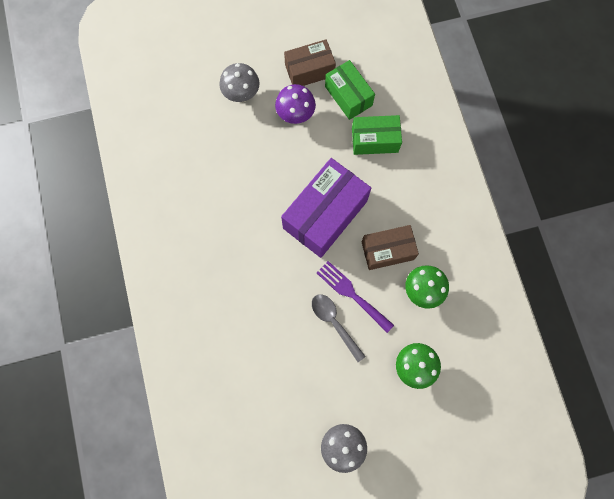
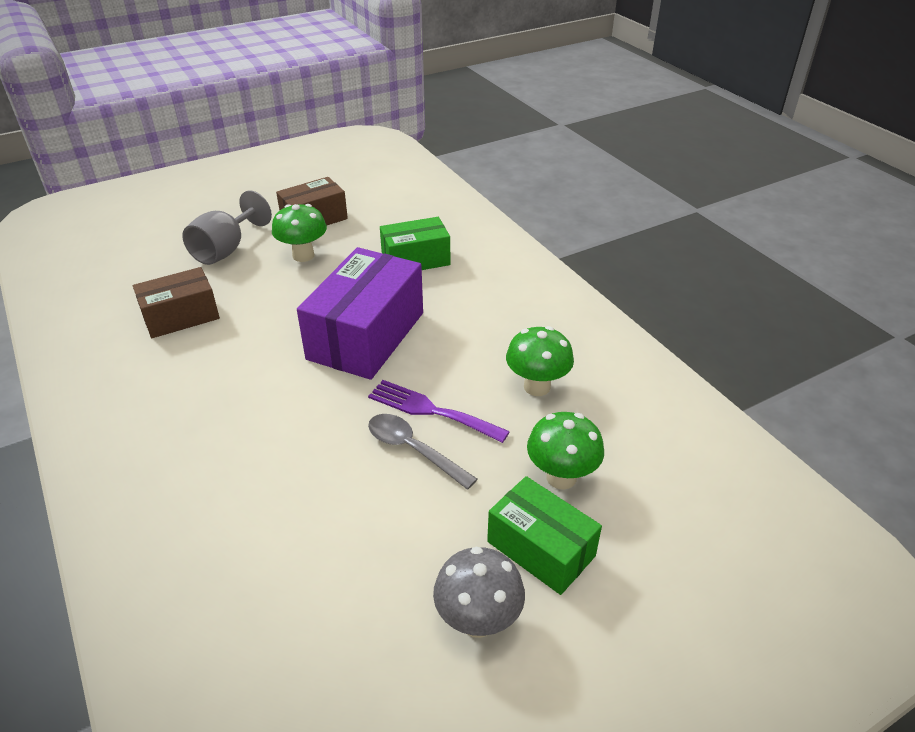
camera: 15 degrees left, 35 degrees down
grey mushroom [219,63,260,102] -> grey goblet [182,191,272,265]
purple mushroom [275,84,316,124] -> green mushroom [272,204,327,262]
green box [325,60,375,120] -> green box moved to [487,476,602,595]
brown box [362,225,419,270] -> brown box moved to [133,267,220,338]

